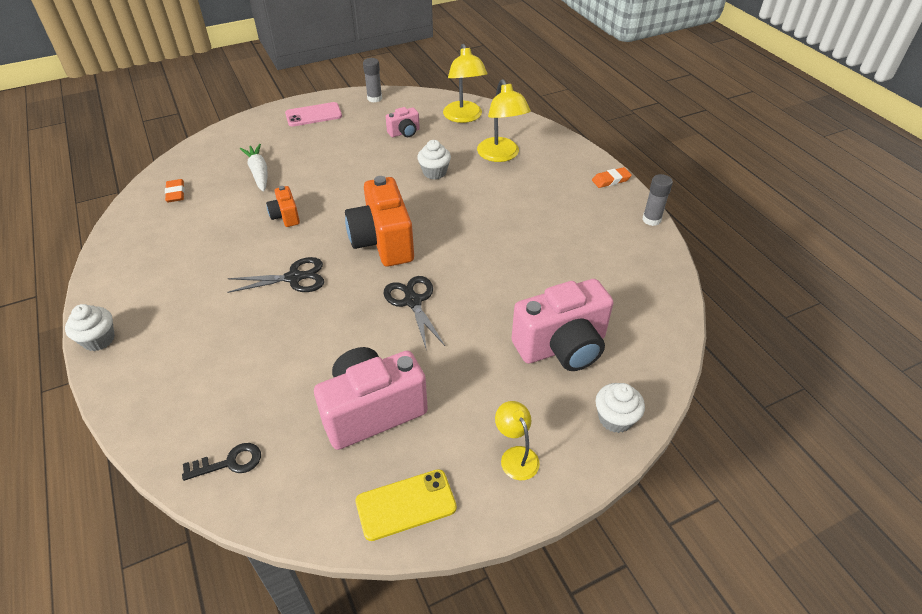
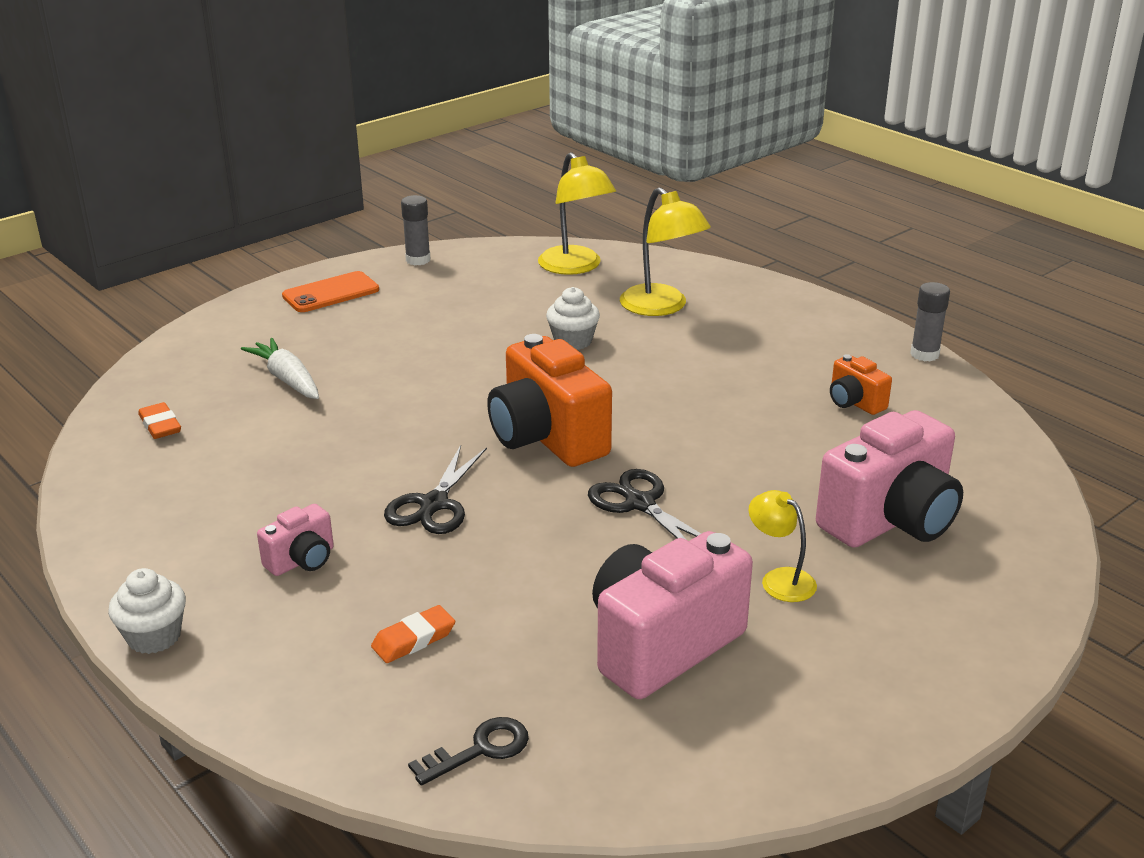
camera: 15 degrees left, 15 degrees down
black scissors [227,257,324,293] -> black scissors turned 135 degrees clockwise [384,445,487,534]
orange camera [266,186,300,227] -> orange camera moved to [830,354,892,415]
pink phone [285,102,342,127] -> orange phone [282,271,379,312]
yellow phone [356,469,457,541] -> none
pink camera [386,107,420,137] -> pink camera moved to [257,504,334,576]
yellow lamp [495,401,540,480] -> yellow lamp moved to [749,490,817,602]
orange eraser [592,167,632,188] -> orange eraser moved to [371,605,455,663]
white cupcake [596,383,645,433] -> none

